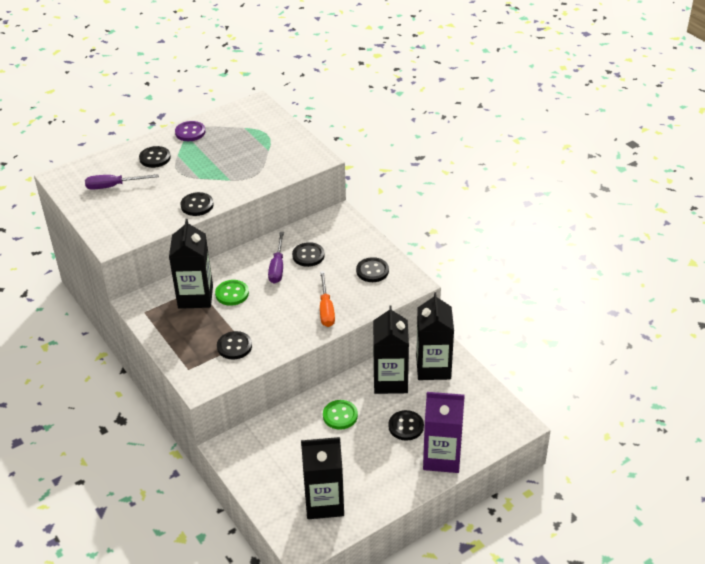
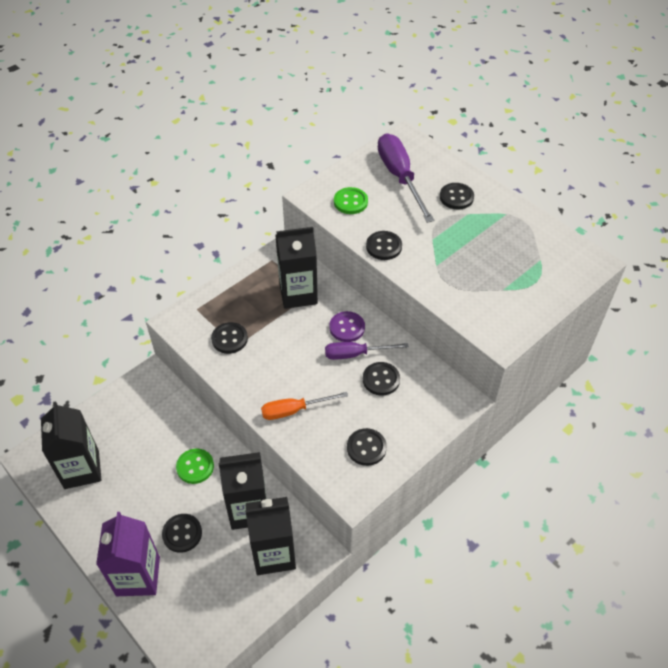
camera: 80 degrees right, 10 degrees up
purple screwdriver [85,174,159,190] -> purple screwdriver [378,134,434,223], size x1.64
purple button [175,121,205,141] -> purple button moved to [329,311,365,342]
green button [215,280,249,306] -> green button moved to [334,187,368,214]

